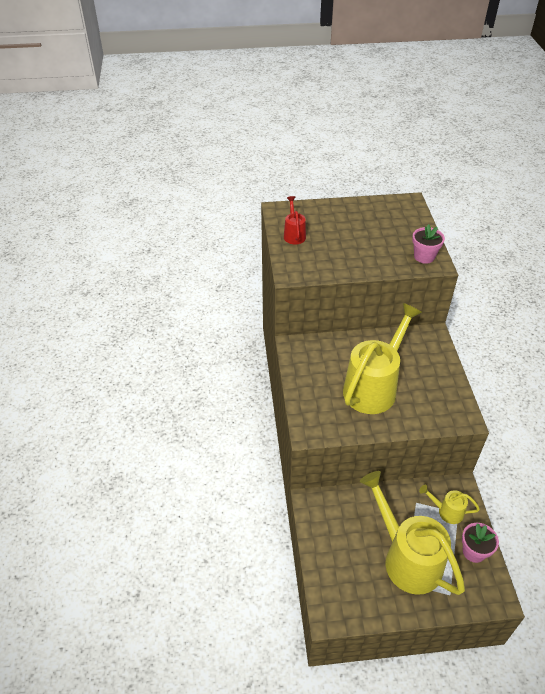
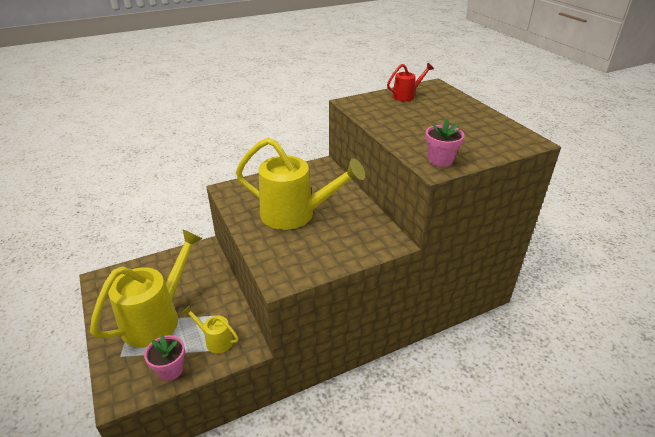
camera: 70 degrees right, 10 degrees down
yellow watering can [419,485,480,524] -> yellow watering can turned 60 degrees counterclockwise [182,305,239,354]

